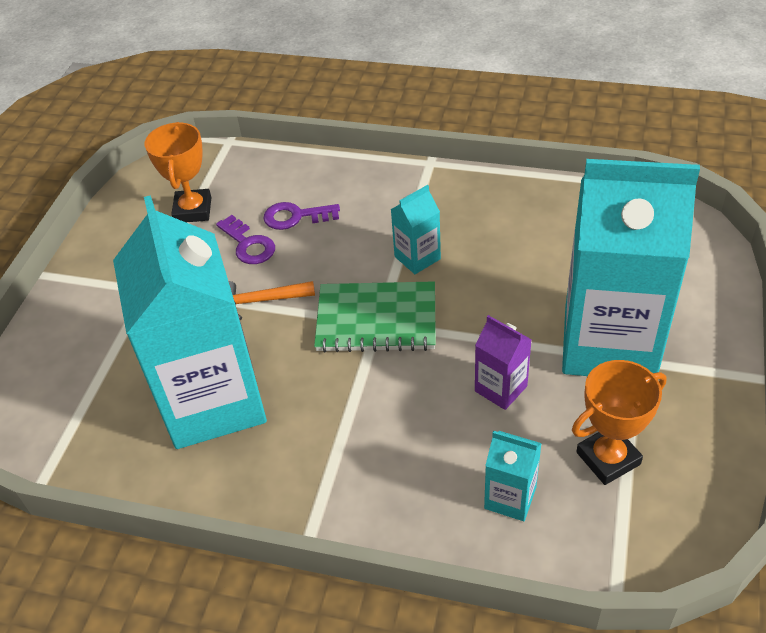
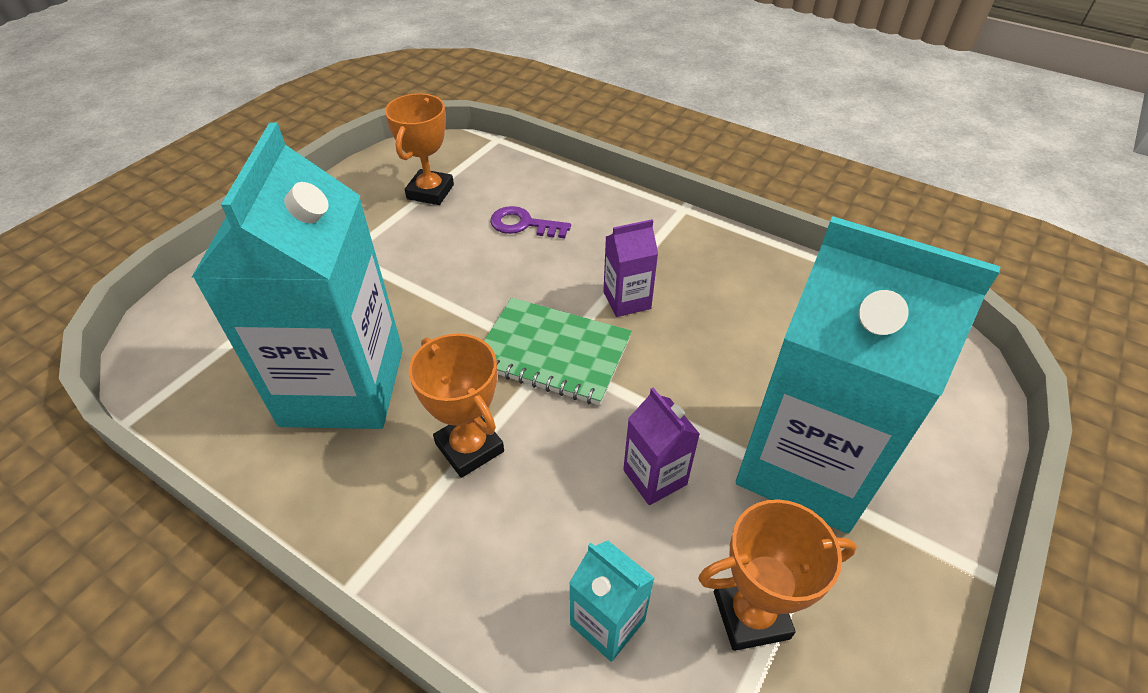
camera: 15 degrees right, 0 degrees up
purple key [216,215,275,264] -> none
orange hammer [229,281,315,320] -> none
turquoise carton [391,185,441,274] -> purple carton [603,219,658,317]
none -> orange trophy [408,333,504,478]

